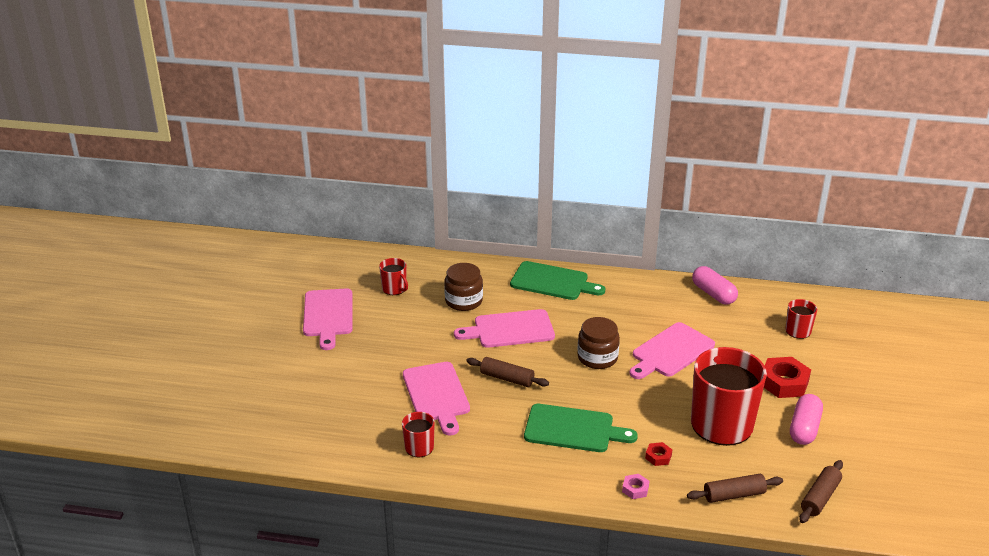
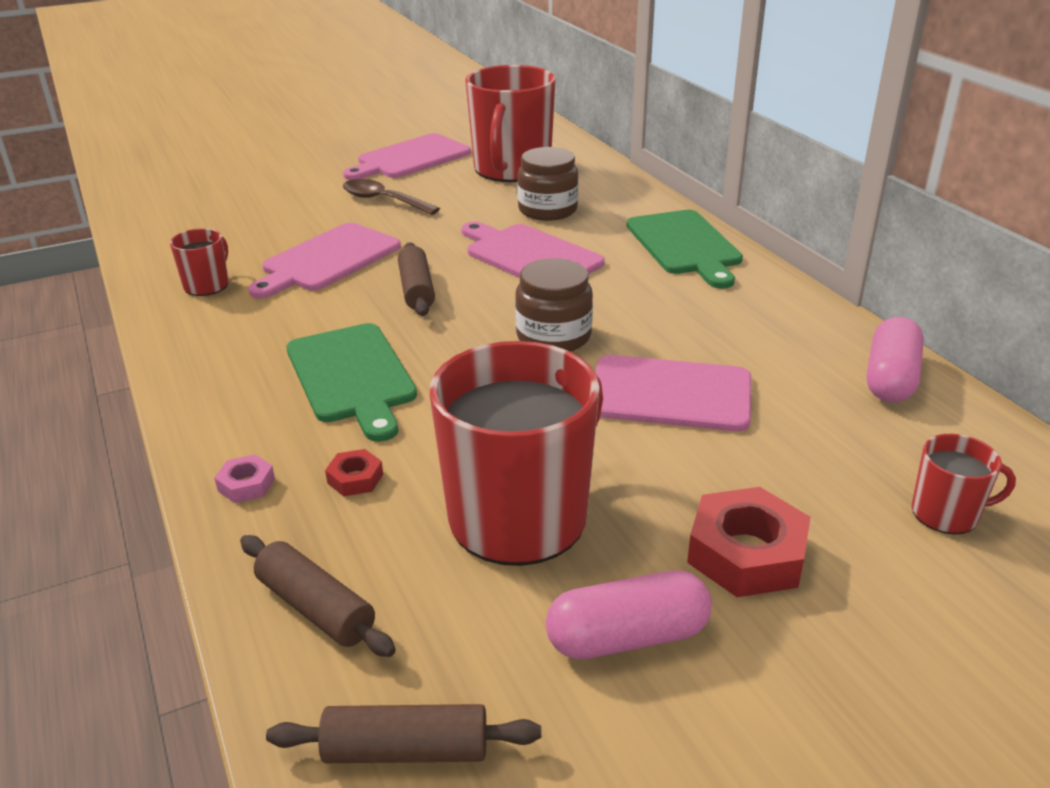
camera: 55 degrees right, 0 degrees up
red mug [379,258,408,295] -> red mug [465,65,556,182], size x2.19
none -> brown spoon [343,179,440,215]

